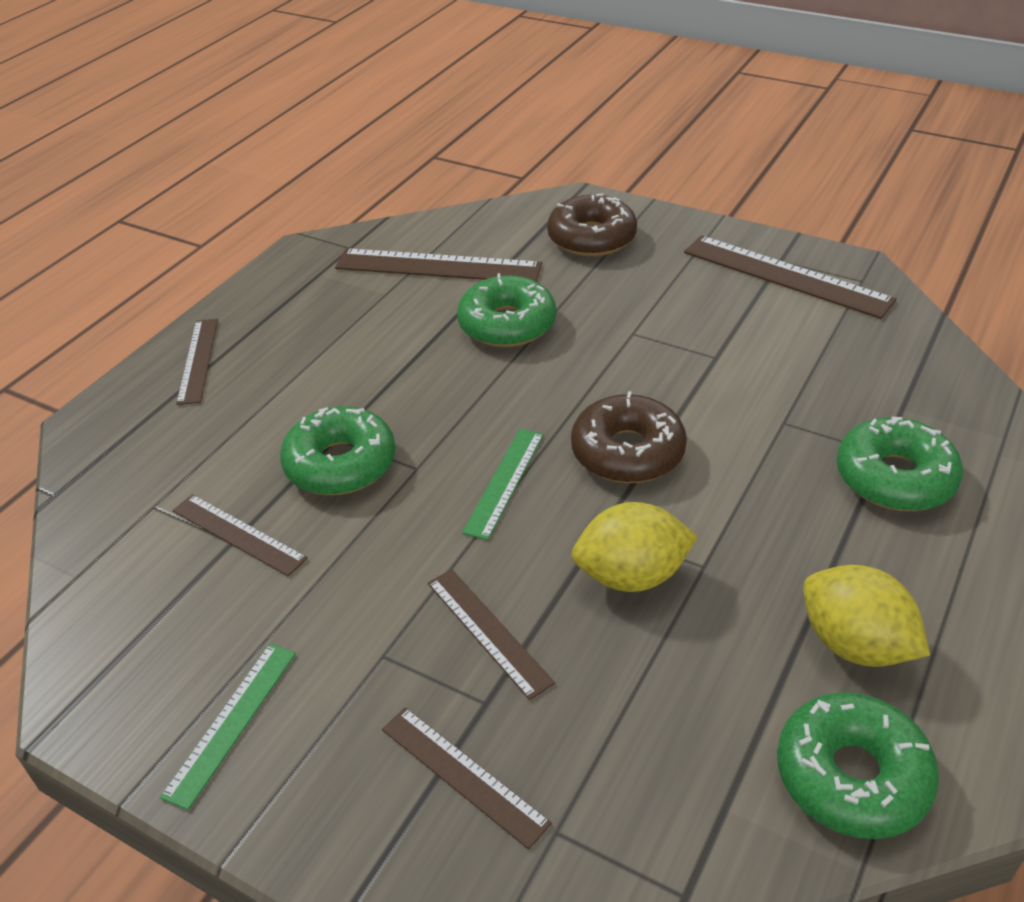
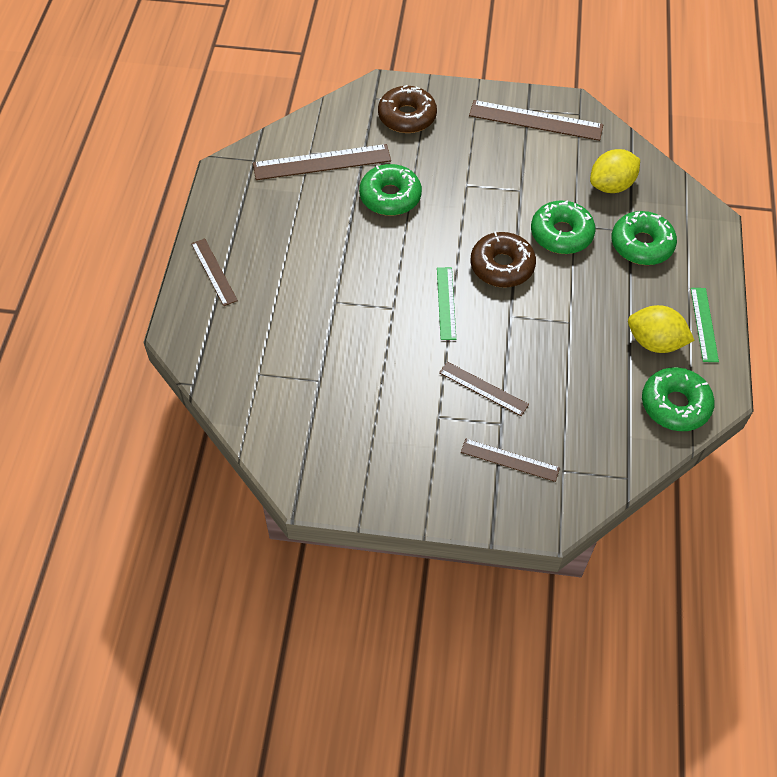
camera: 25 degrees left, 15 degrees up
green ruler [160,644,296,810] -> green ruler moved to [691,288,719,362]
brown ruler [173,494,308,576] -> none
green donut [280,406,396,495] -> green donut moved to [531,200,596,254]
yellow lemon [572,502,698,592] -> yellow lemon moved to [590,149,640,193]

